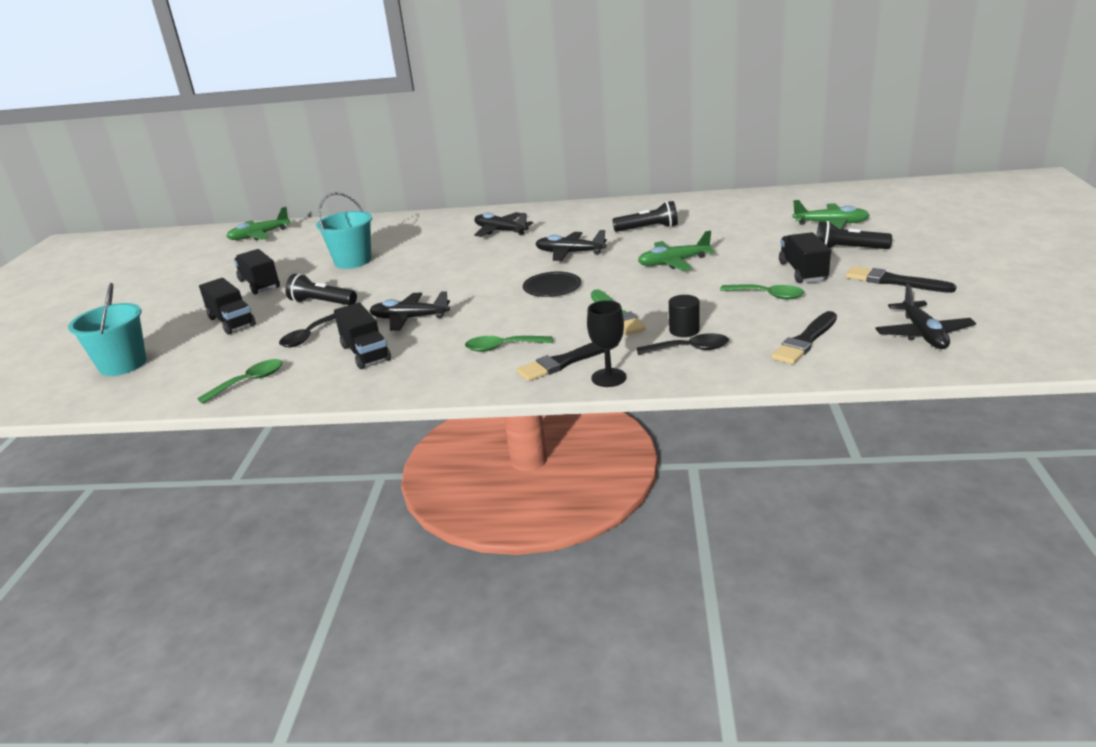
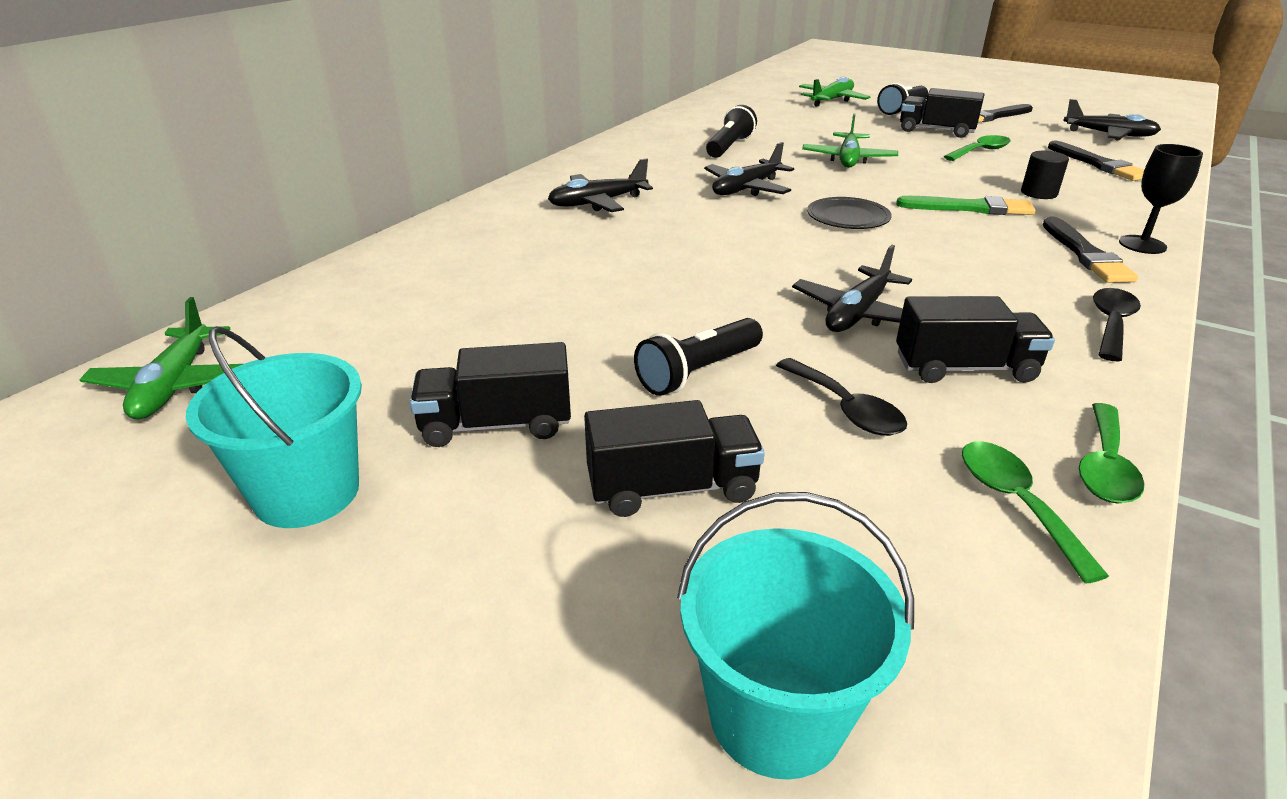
camera: 65 degrees left, 5 degrees up
turquoise bucket [316,192,372,269] -> turquoise bucket moved to [186,326,362,528]
green spoon [465,336,553,352] -> green spoon moved to [1079,403,1145,504]
black spoon [637,333,729,355] -> black spoon moved to [1093,288,1141,361]

